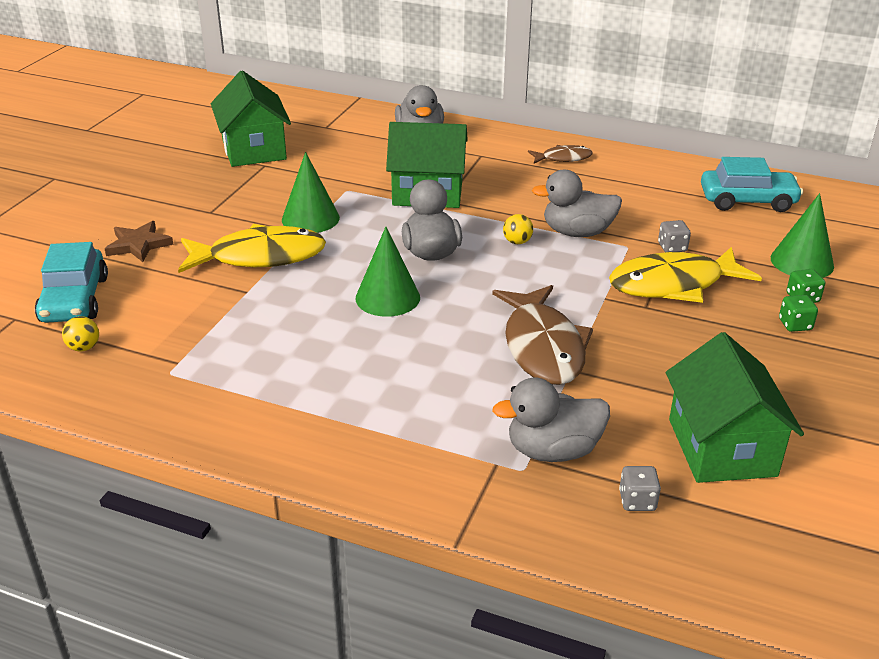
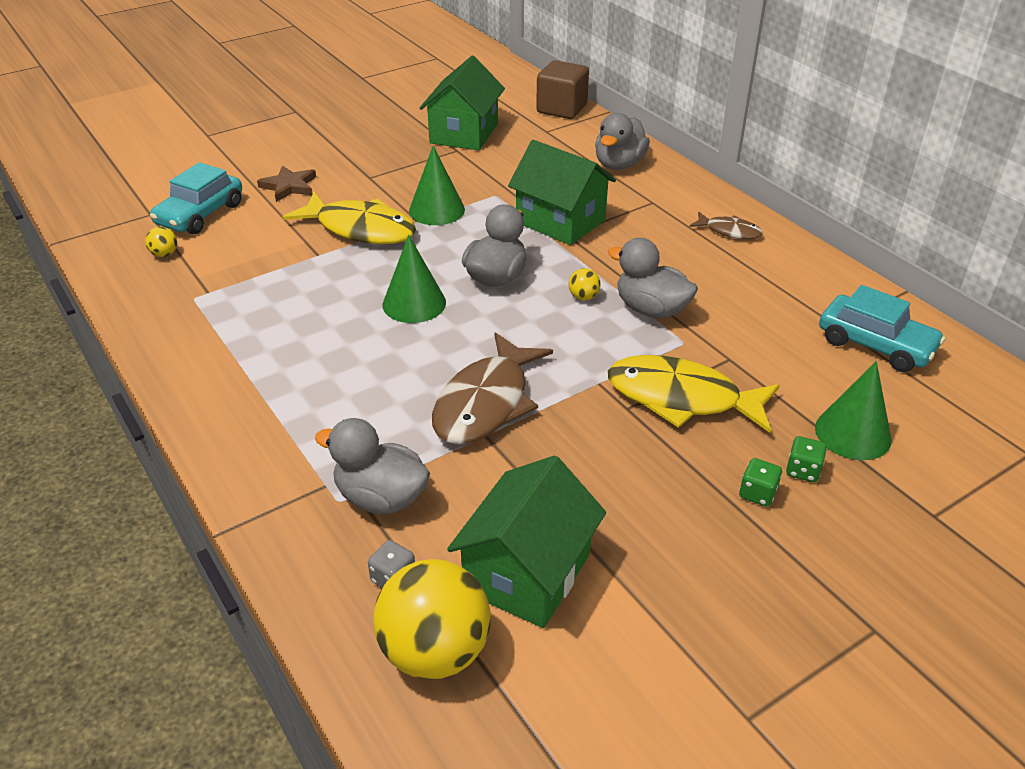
camera: 35 degrees right, 5 degrees up
grey dice [658,220,691,252] -> none
none -> yellow ball [373,559,491,680]
none -> brown cube [536,60,589,119]

